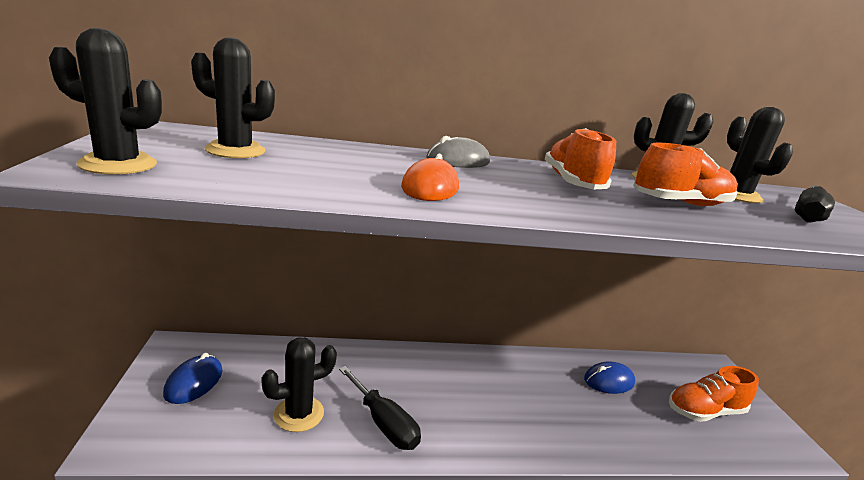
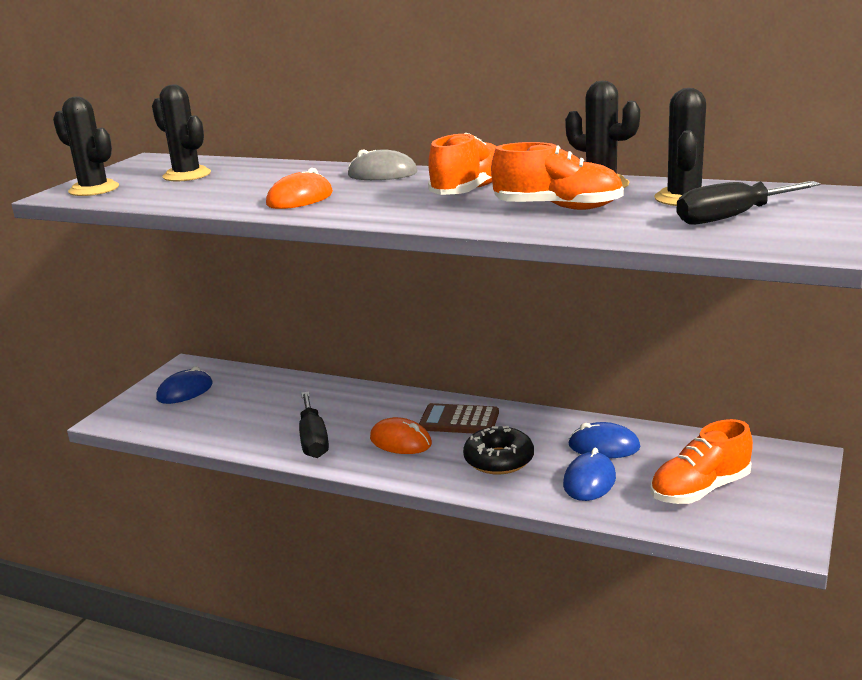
camera: 35 degrees right, 0 degrees up
black cactus [261,337,337,432] -> none
orange shoe [669,366,759,422] -> orange shoe turned 45 degrees counterclockwise [650,419,753,504]
none -> orange mouse [370,417,432,454]
none -> brown calculator [419,403,499,434]
none -> black donut [463,426,534,474]
none -> blue mouse [563,448,616,501]

